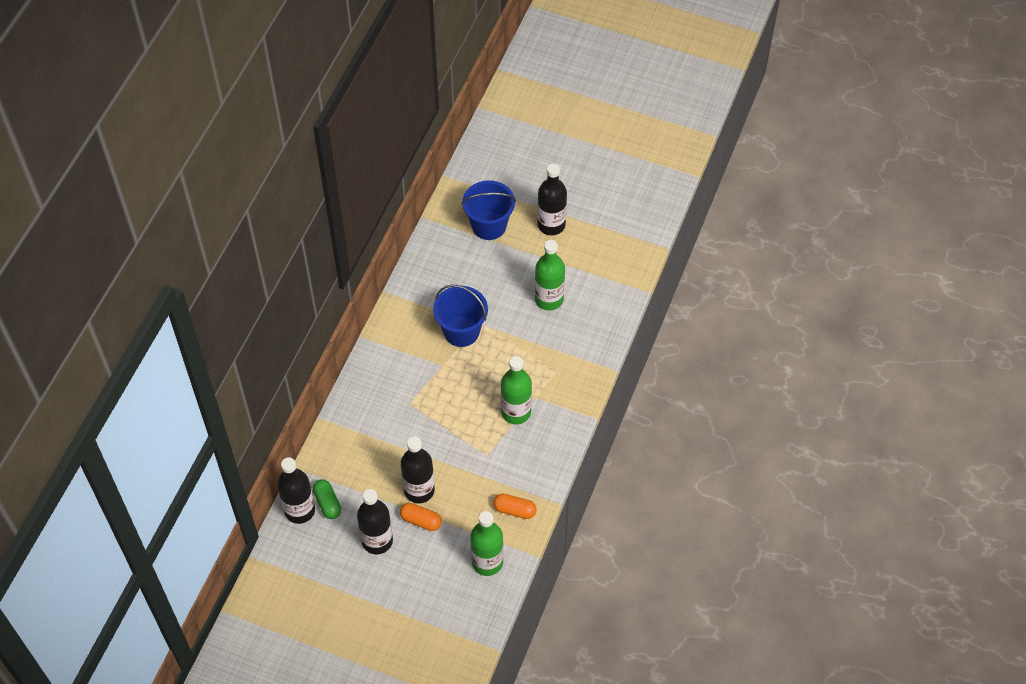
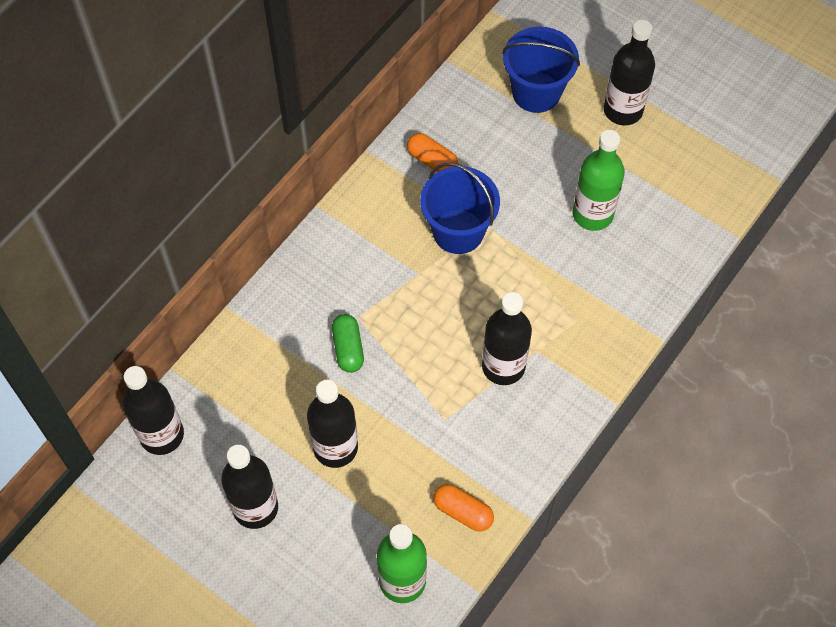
camera: 15 degrees right, 5 degrees up
green capsule [313,479,341,519] -> green capsule moved to [332,314,364,373]
orange capsule [400,503,442,531] -> orange capsule moved to [407,133,458,172]
green bottle [501,356,532,425] -> black bottle [482,292,532,385]

